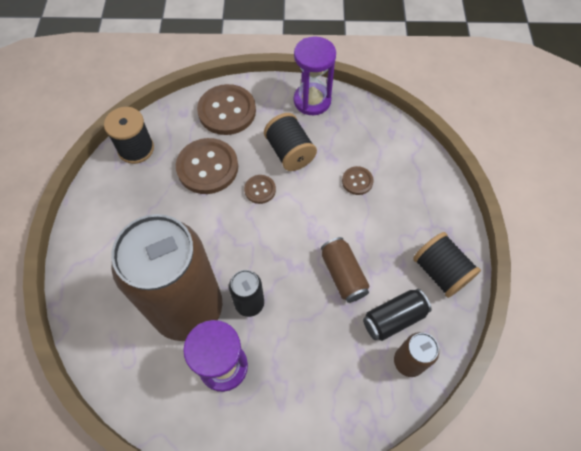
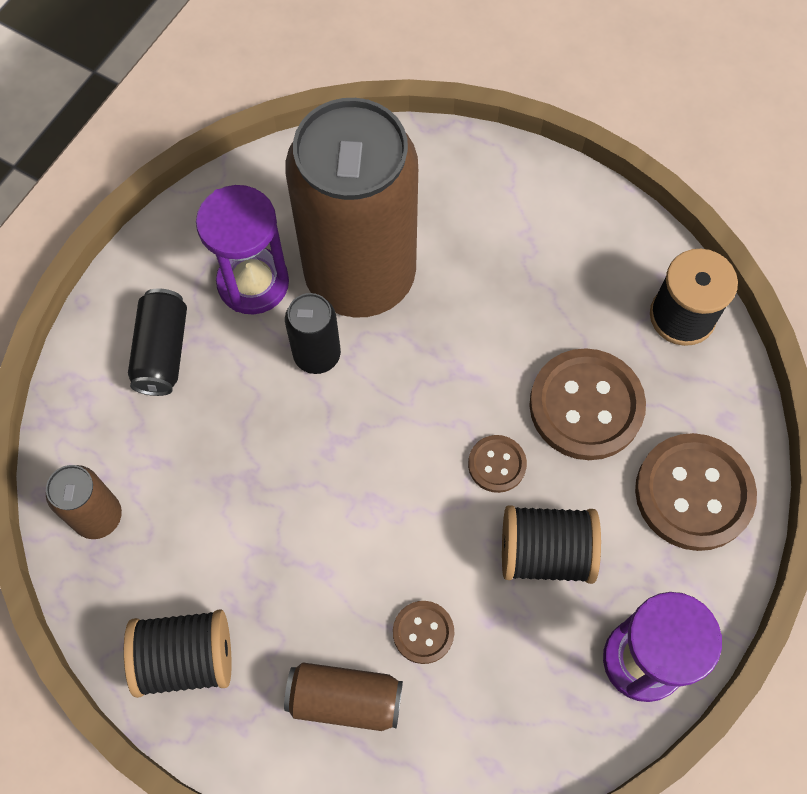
camera: 120 degrees right, 5 degrees up
brown can [321,237,369,303] -> brown can moved to [284,662,403,731]
black can [363,289,432,341] -> black can moved to [128,288,187,396]

